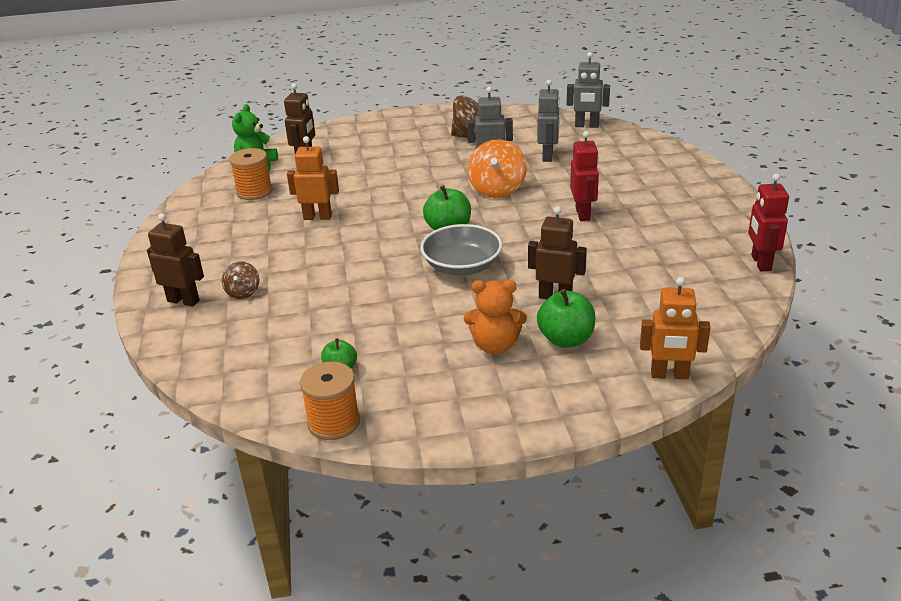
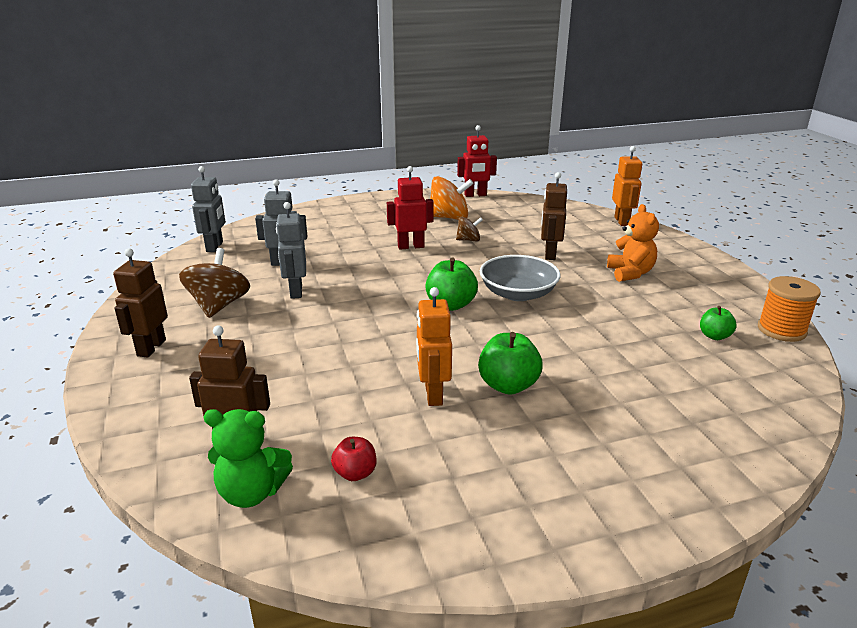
camera: 100 degrees left, 5 degrees down
brown robot [147,213,204,307] -> brown robot moved to [113,248,168,358]
brown spinning top [222,261,259,299] -> brown spinning top moved to [456,216,483,242]
orange spool [229,148,273,200] -> red apple [331,437,376,481]
orange spinning top [468,139,527,198] -> orange spinning top moved to [430,176,474,220]
green apple [537,289,595,348] -> green apple moved to [478,332,543,395]

